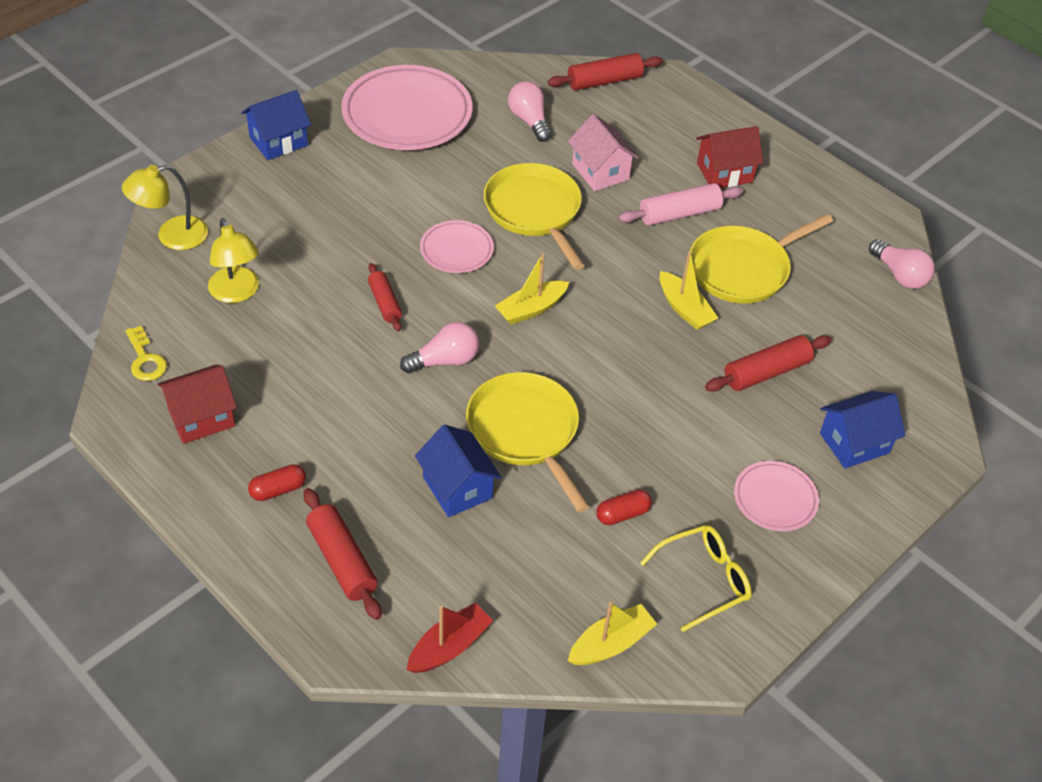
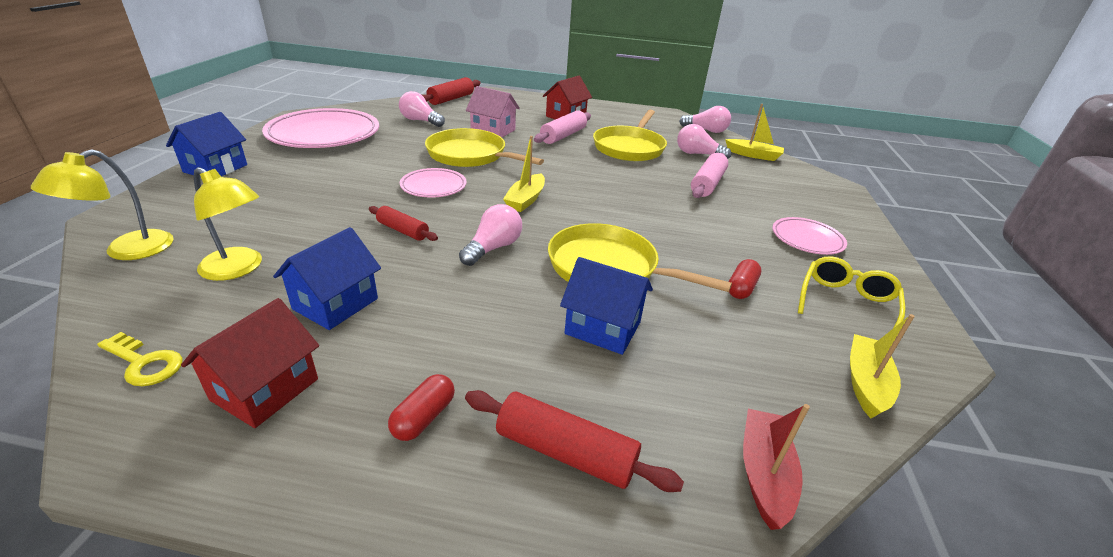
camera: 35 degrees left, 15 degrees down
yellow boat [659,251,718,330] -> yellow boat moved to [725,104,784,161]
red rolling pin [705,335,831,392] -> pink rolling pin [691,153,728,198]
blue house [820,391,906,469] -> blue house moved to [273,227,381,330]
none -> pink light bulb [677,124,731,159]

